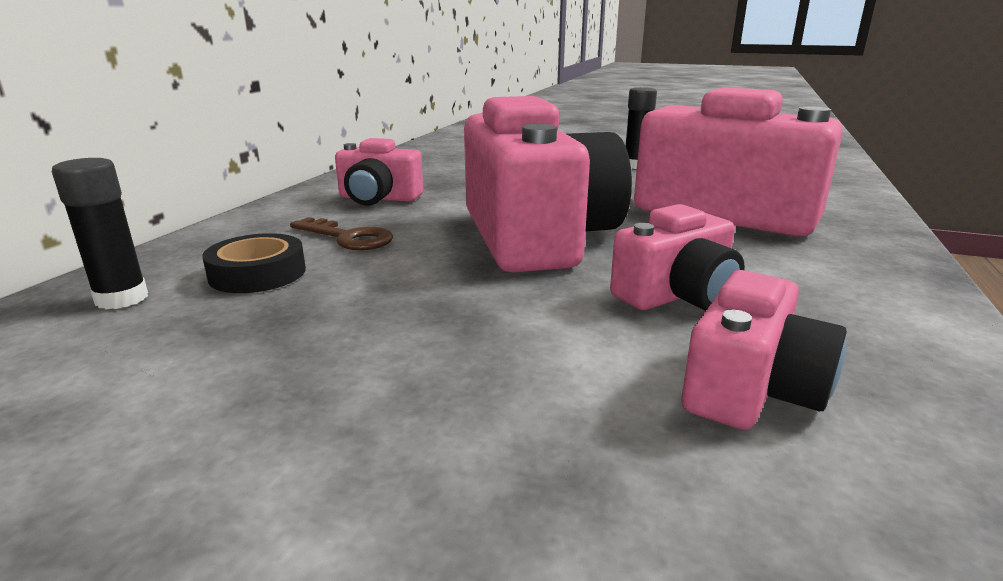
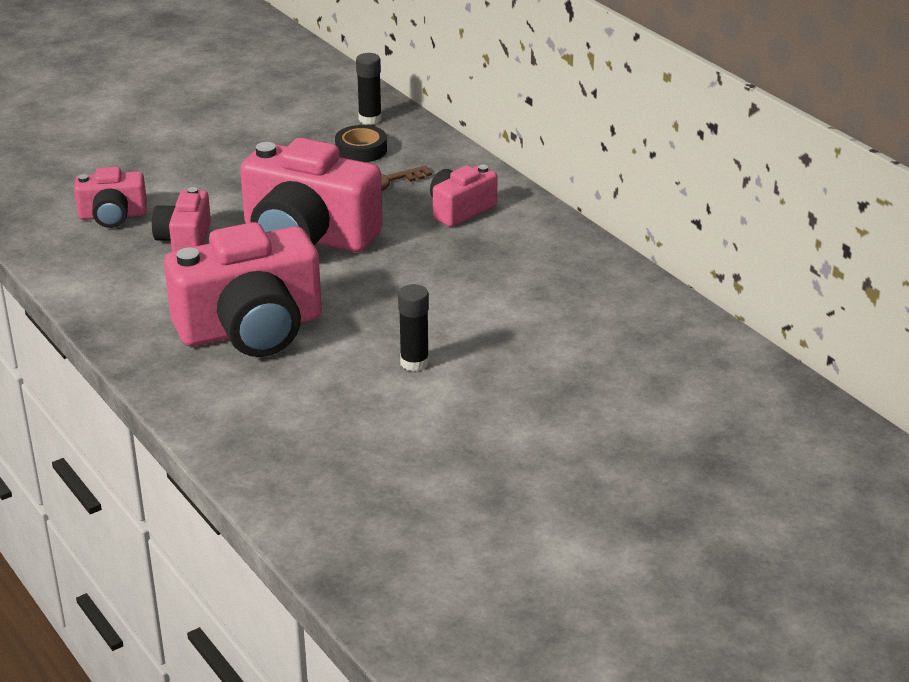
camera: 125 degrees right, 10 degrees up
pink camera [681,270,847,430] -> pink camera turned 75 degrees counterclockwise [74,167,147,228]

